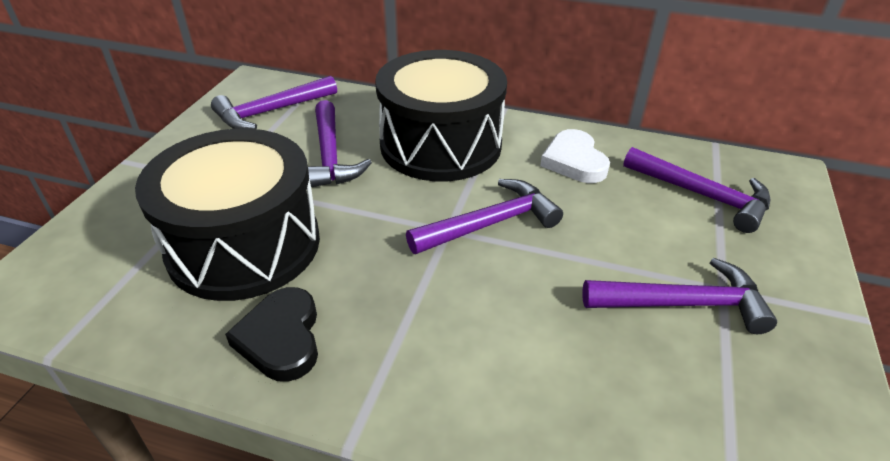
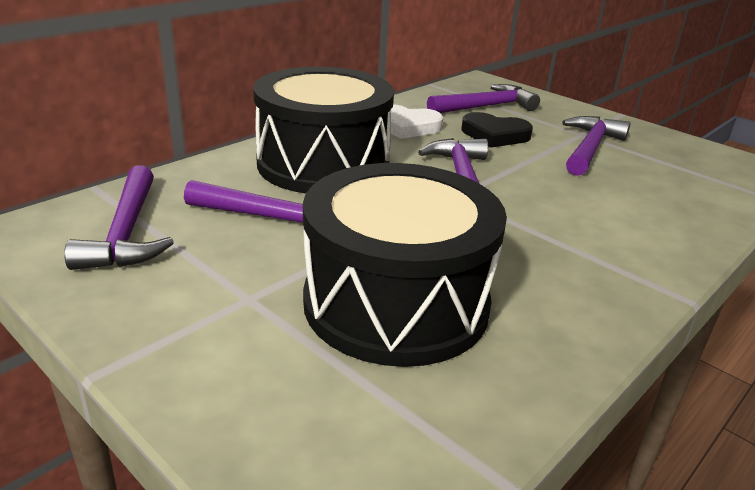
camera: 65 degrees left, 10 degrees down
black heart [225,287,318,382] -> black heart moved to [461,112,533,148]

